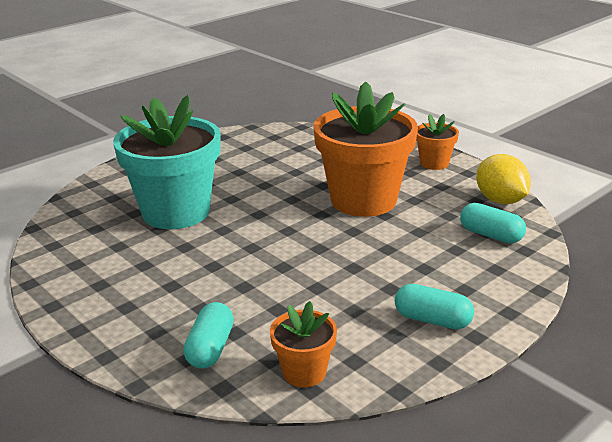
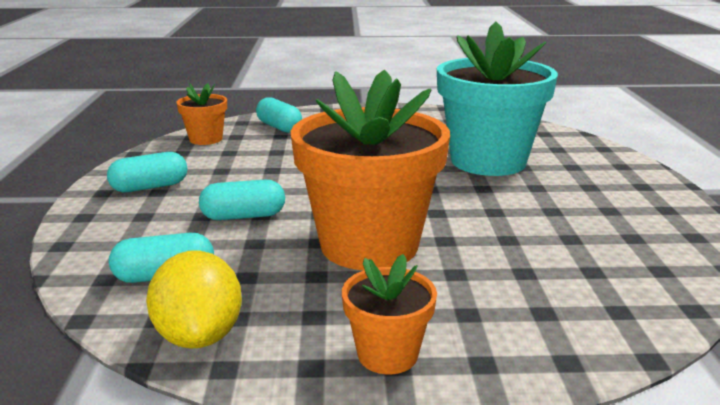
camera: 130 degrees right, 5 degrees down
yellow lemon [476,154,531,204] -> yellow lemon turned 60 degrees clockwise [146,251,242,348]
none -> turquoise capsule [199,180,285,220]

